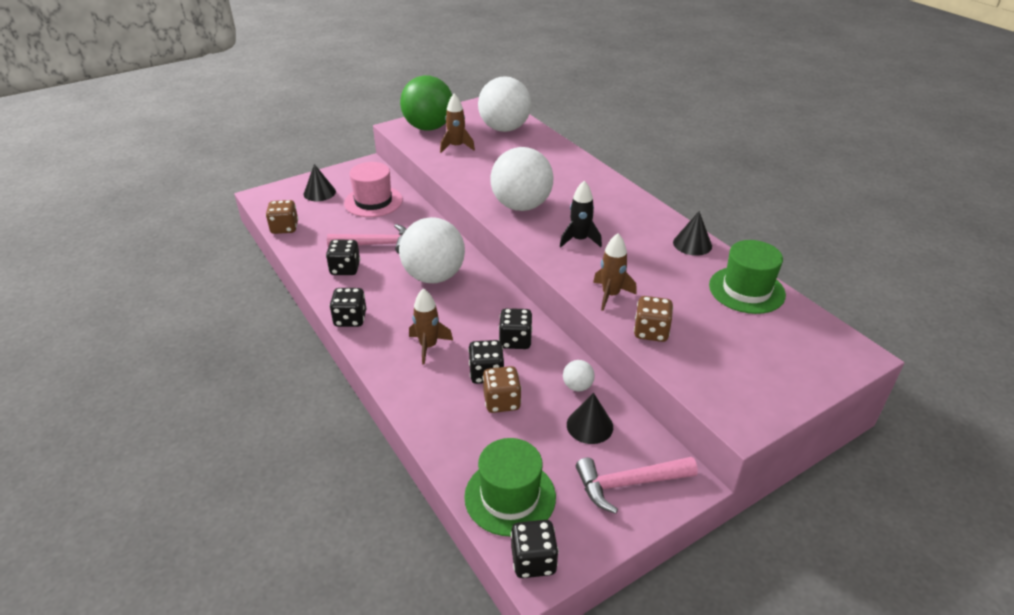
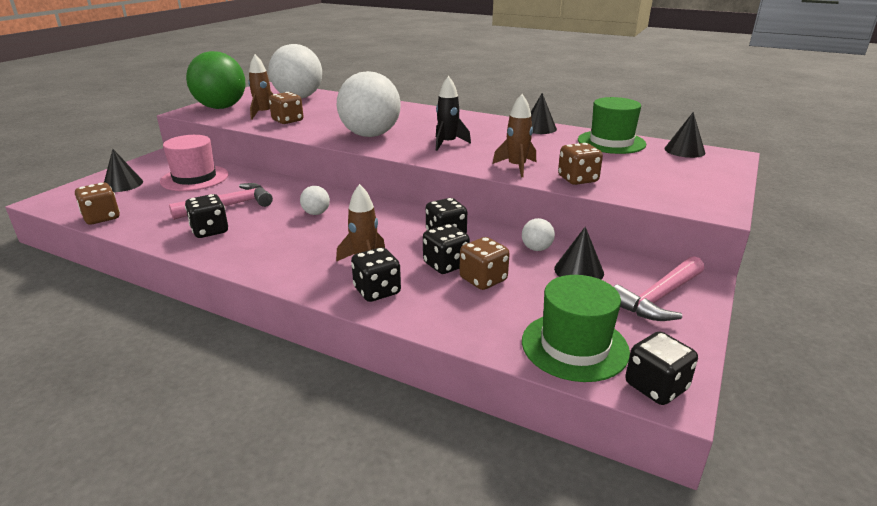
camera: 30 degrees left, 10 degrees down
black dice [329,288,367,327] -> black dice moved to [351,247,401,302]
white ball [399,217,465,283] -> white ball [300,186,330,215], size x0.41
none -> brown dice [269,92,303,124]
none -> black cone [664,112,705,158]

